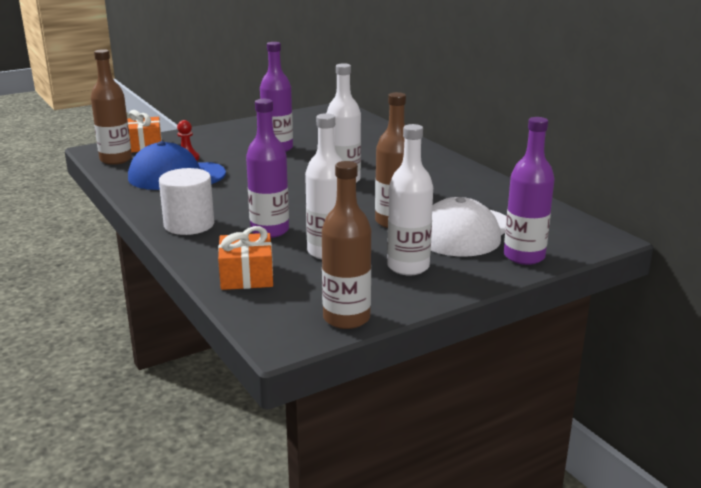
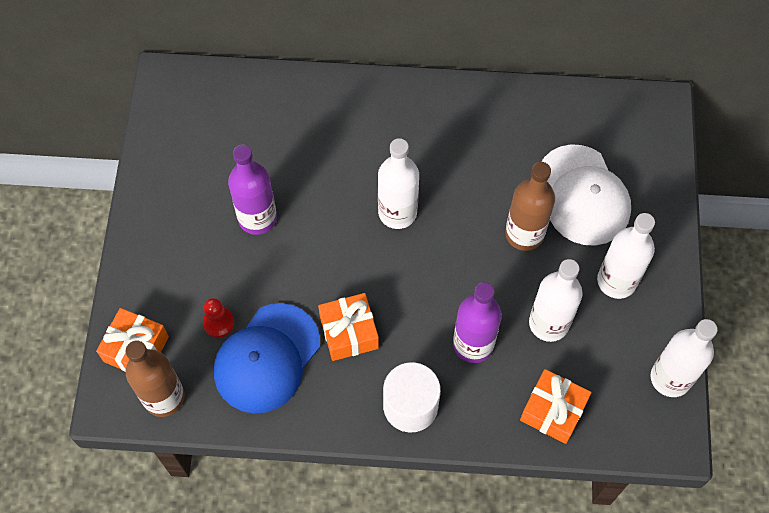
camera: 55 degrees left, 40 degrees up
brown bottle [322,161,371,329] -> white bottle [650,319,718,397]
purple bottle [504,117,554,265] -> none
none -> orange gift [318,293,379,361]

